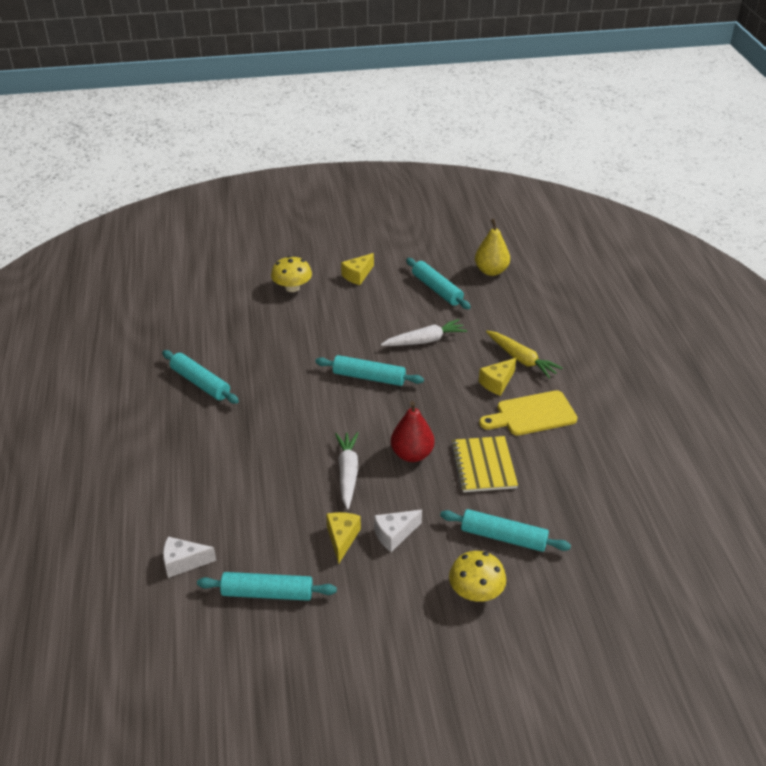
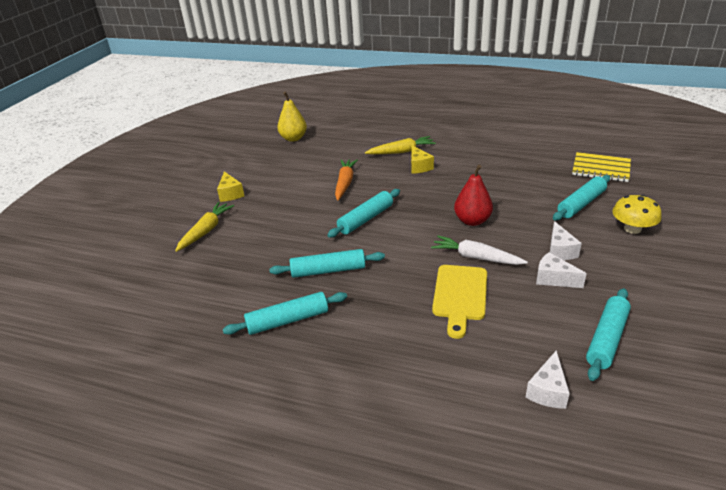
camera: 60 degrees left, 5 degrees down
yellow mushroom [271,256,312,292] -> yellow carrot [175,202,234,252]
yellow cheese [326,512,361,564] -> white cheese [536,252,587,288]
white carrot [381,319,467,346] -> orange carrot [335,160,358,200]
turquoise rolling pin [406,258,471,309] -> turquoise rolling pin moved to [269,249,385,278]
yellow notebook [451,436,518,492] -> yellow notebook moved to [572,152,631,182]
yellow cutting board [479,390,578,436] -> yellow cutting board moved to [432,265,487,339]

